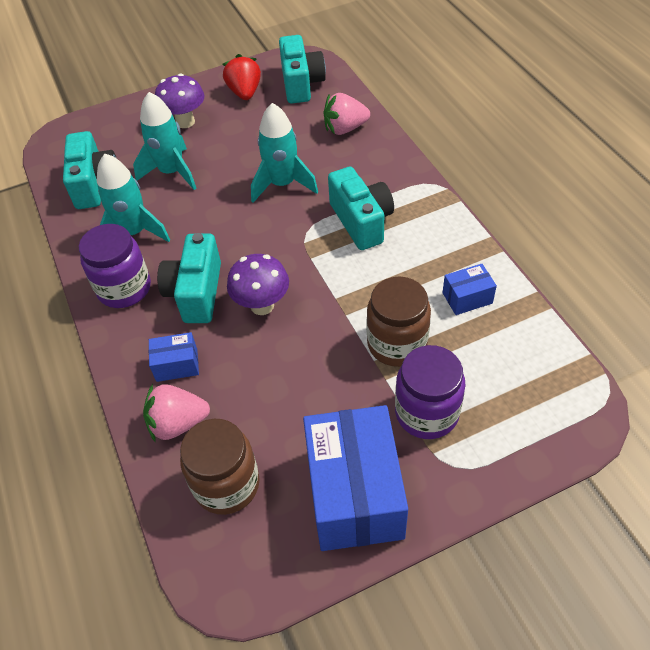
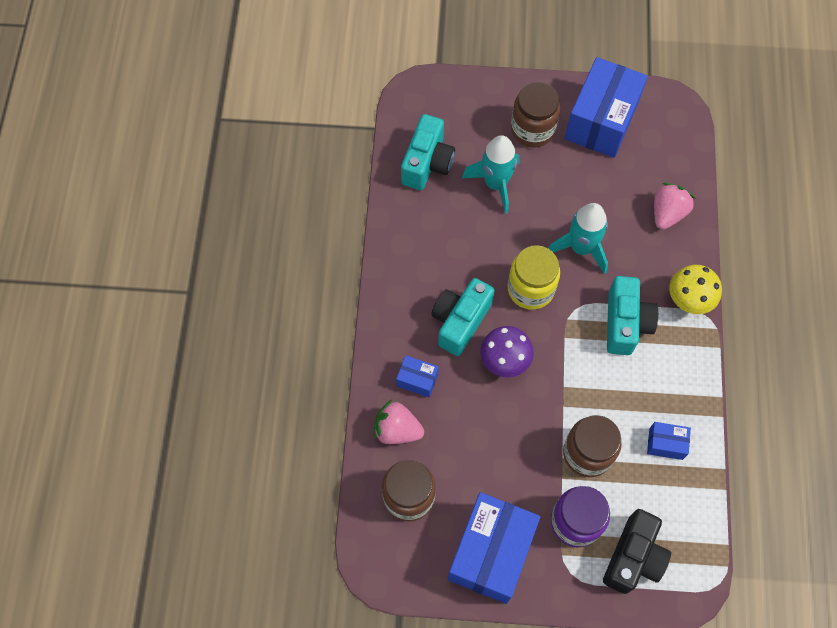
camera: 25 degrees right, 15 degrees up
purple jar [79,224,151,308] -> none
turquoise rocket [97,154,170,242] -> none
purple mushroom [155,73,204,128] -> brown jar [511,82,560,148]
red strawberry [223,54,261,100] -> blue box [565,57,648,158]
turquoise camera [279,35,326,104] -> none
pink strawberry [323,93,370,135] -> pink strawberry turned 105 degrees clockwise [654,183,696,230]
none -> yellow jar [508,245,560,310]
none -> black camera [603,509,671,594]
none -> yellow mushroom [669,265,722,314]

